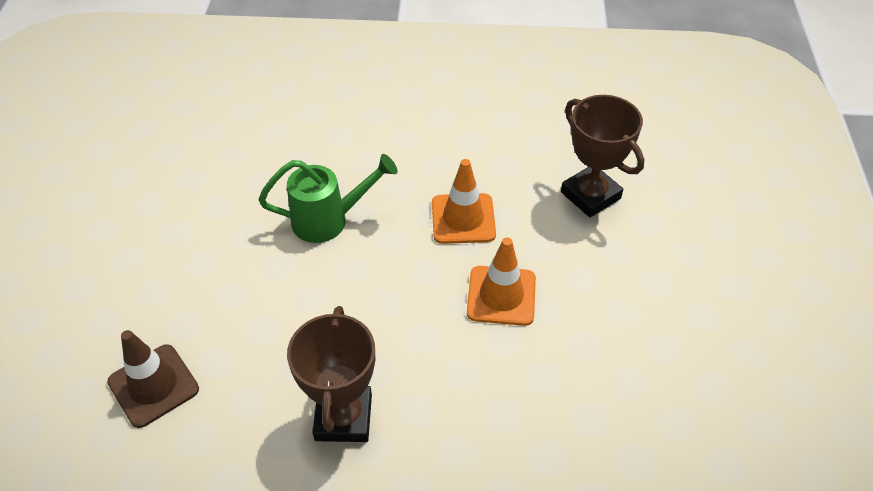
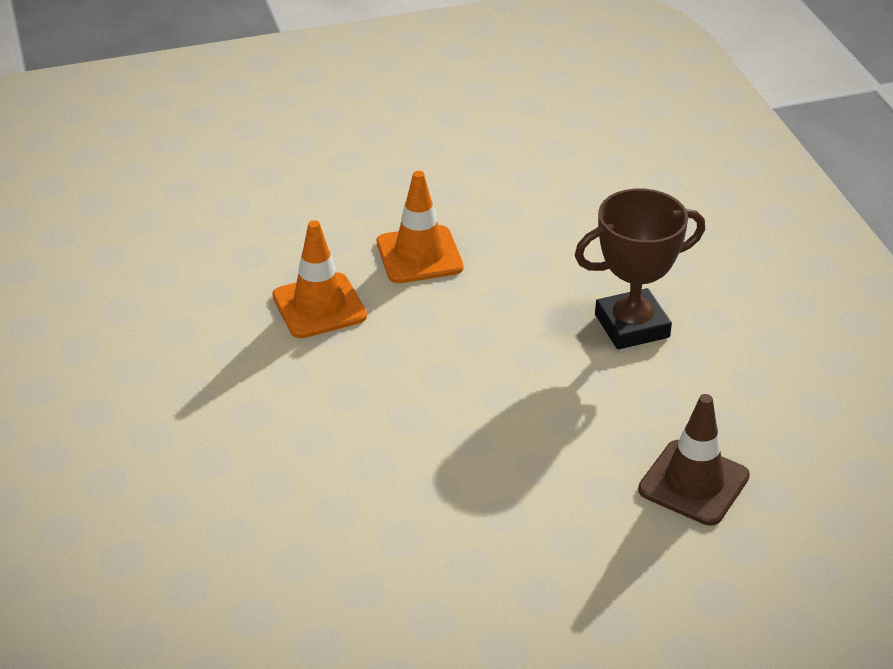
camera: 110 degrees left, 10 degrees down
green watering can [259,154,398,243] -> none
brown trophy [561,95,644,217] -> none

